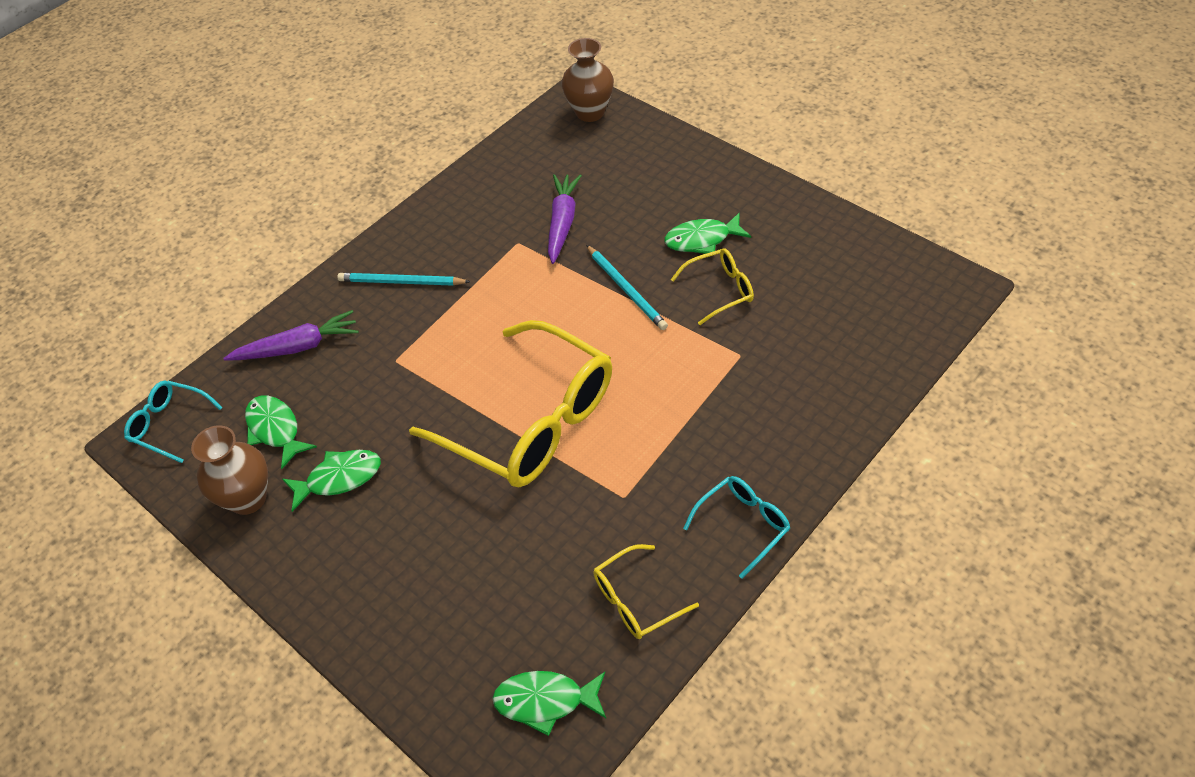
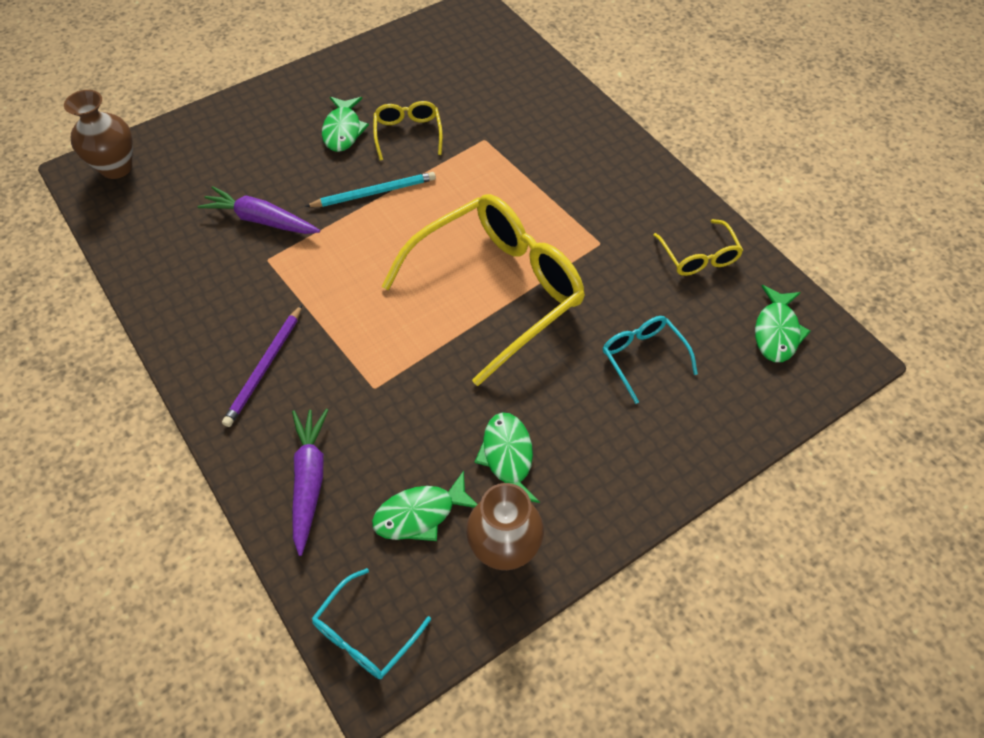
camera: 80 degrees left, 5 degrees up
turquoise pencil [338,273,470,286] -> purple pencil [222,305,302,427]
turquoise glasses [683,476,790,579] -> turquoise glasses moved to [603,316,698,404]

